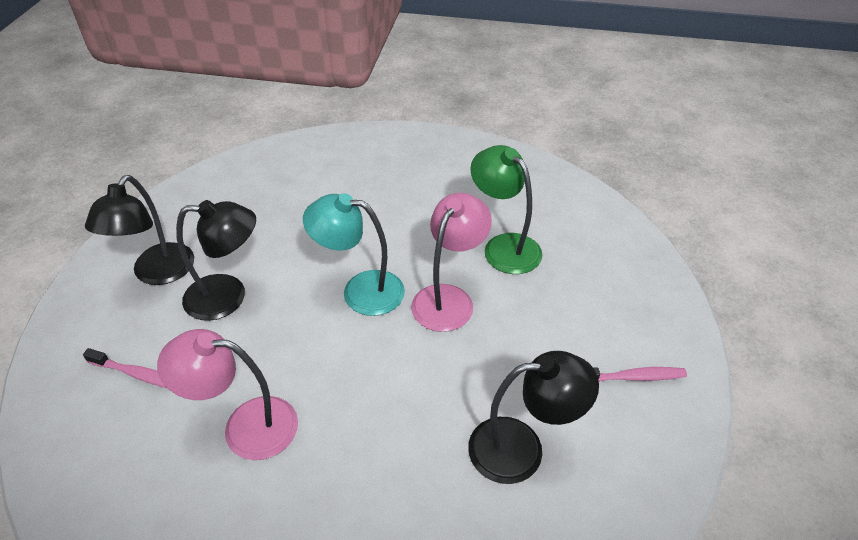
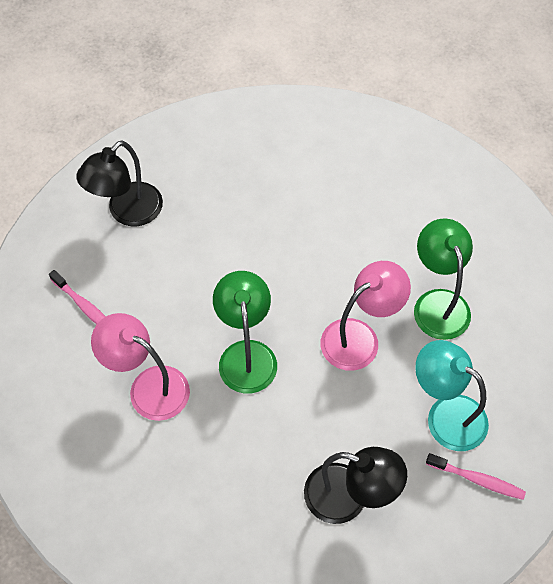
camera: 25 degrees right, 15 degrees up
black lamp [176,200,256,321] -> none
turquoise lamp [303,193,405,316] -> turquoise lamp moved to [415,340,489,451]
none -> green lamp [213,271,277,393]

